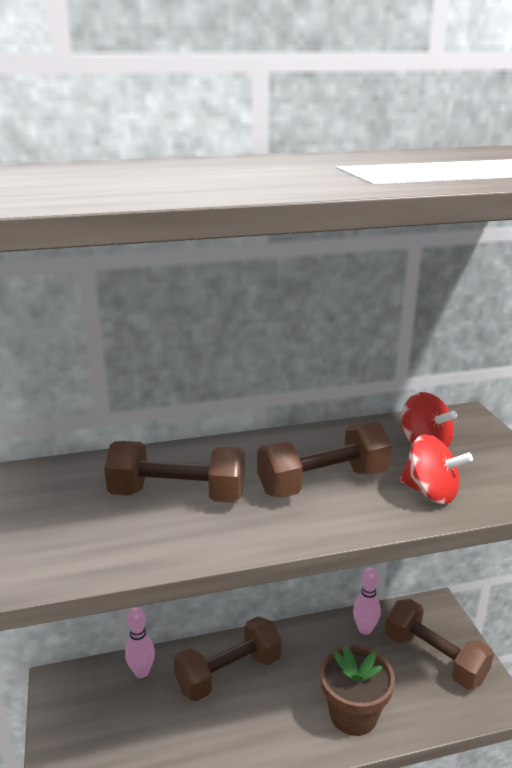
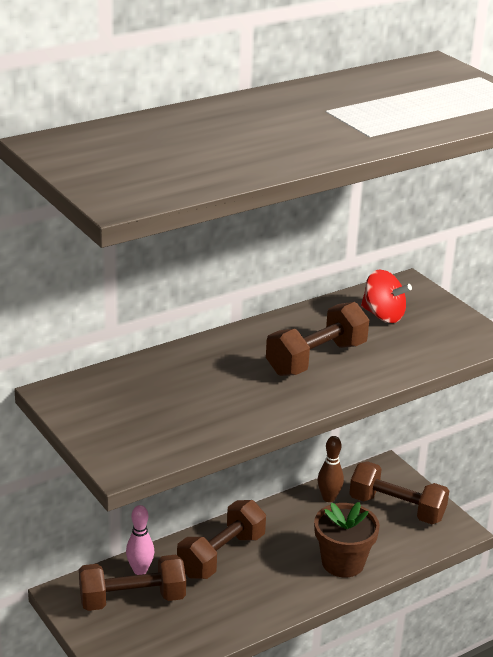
camera: 20 degrees left, 5 degrees up
brown dumbbell [104,441,245,503] -> brown dumbbell moved to [79,555,186,611]
pink bowling pin [353,567,381,635] -> brown bowling pin [318,436,344,502]
red spinning top [400,434,473,504] -> none

